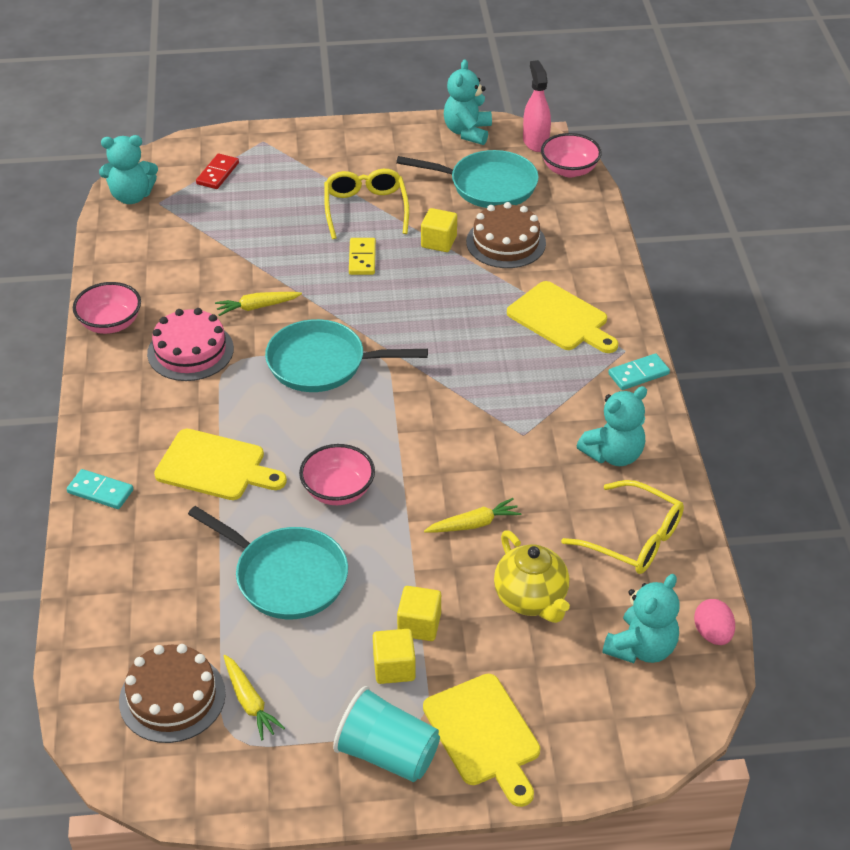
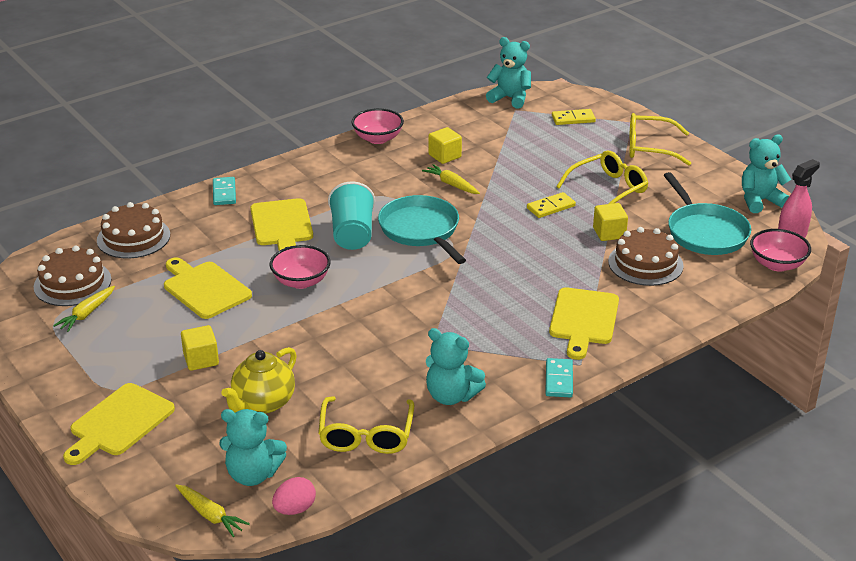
camera: 60 degrees right, 10 degrees down
turquoise teddy bear [99,135,158,204] -> turquoise teddy bear turned 150 degrees clockwise [486,37,531,109]
pink cake [147,308,234,381] -> none
turquoise pan [188,506,348,619] -> yellow cutting board [164,257,252,319]
red domino [196,154,239,189] -> yellow domino [552,109,596,125]
turquoise cup [333,686,440,782] -> turquoise cup moved to [328,181,375,250]
yellow cube [373,629,416,684] -> yellow cube moved to [428,127,462,164]
yellow carrot [424,498,522,533] -> yellow carrot moved to [175,484,250,537]
turquoise domino [608,353,670,390] -> turquoise domino turned 60 degrees clockwise [545,358,573,397]
none -> brown cake [97,202,170,259]
none -> yellow glasses [629,113,691,165]

